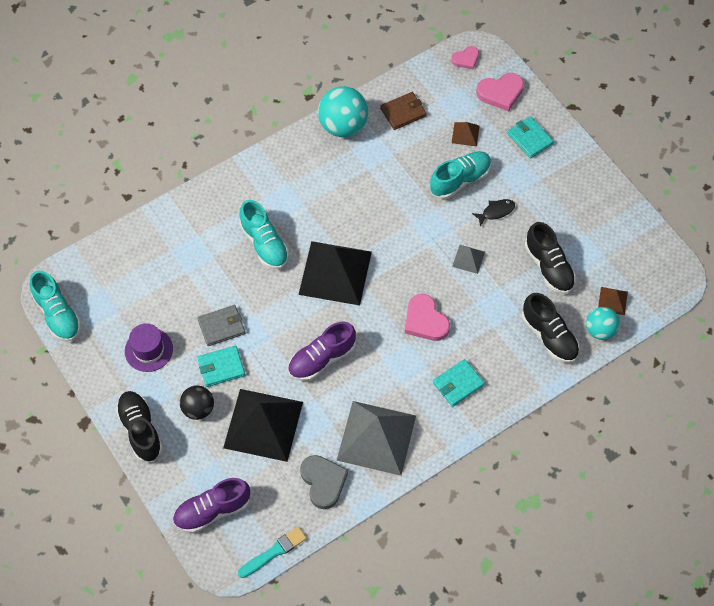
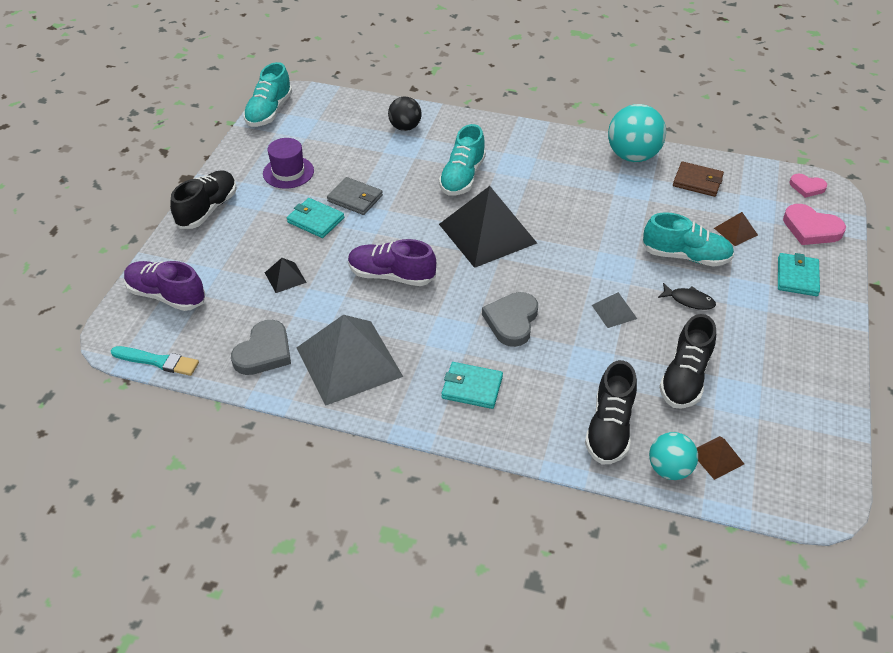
camera: 50 degrees right, 15 degrees down
black ball [180,386,214,420] -> black ball moved to [388,97,422,131]
black pyramid [223,389,303,462] -> black pyramid [265,258,307,293], size x0.43
pink heart [405,294,450,341] -> grey heart [482,292,538,347]

